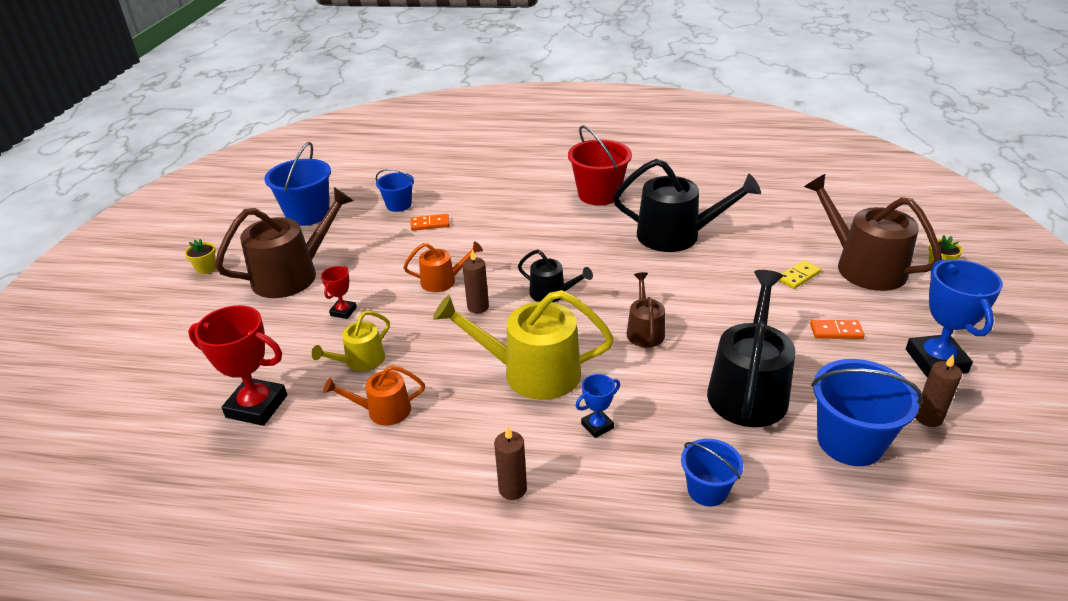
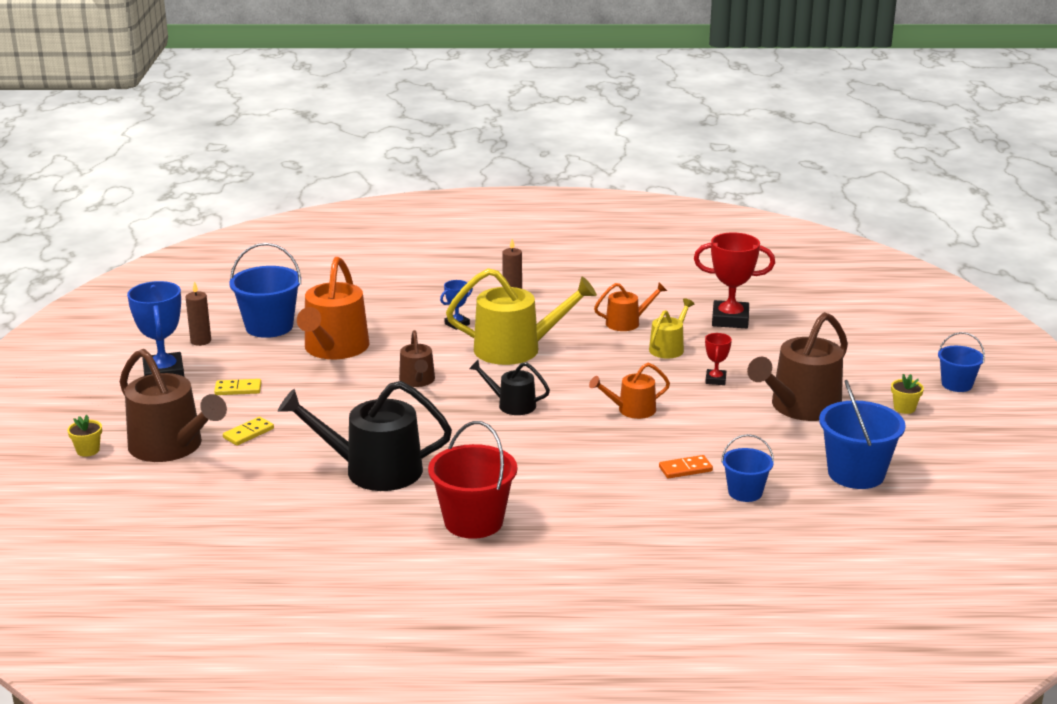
camera: 170 degrees right, 10 degrees down
brown candle [463,249,489,313] -> none
blue bucket [681,439,743,506] -> blue bucket moved to [938,332,985,392]
black watering can [707,270,795,427] -> orange watering can [297,257,370,359]
orange domino [810,320,865,339] -> yellow domino [214,379,261,395]

